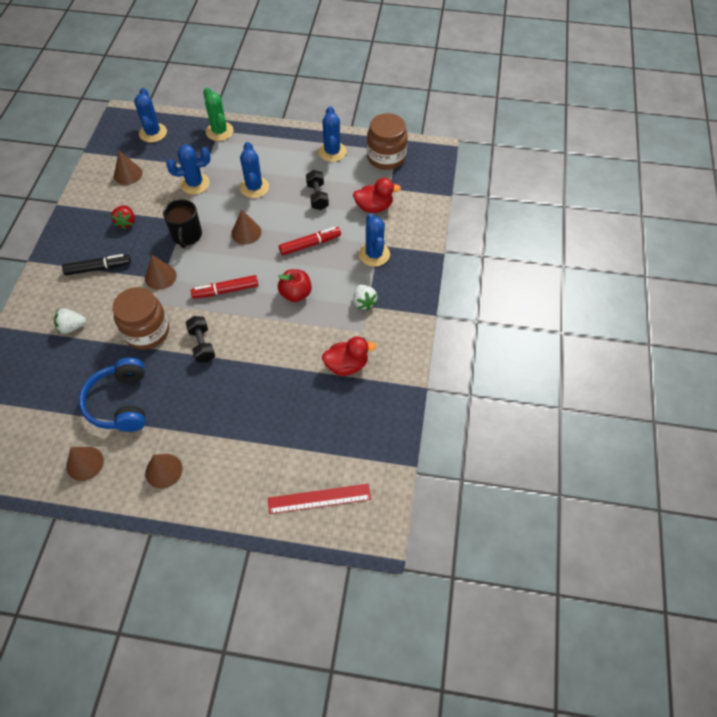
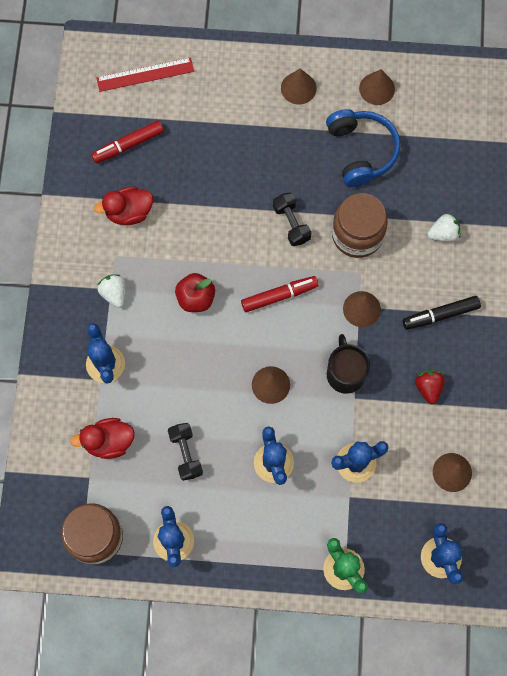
camera: 175 degrees right, 15 degrees up
red marker [279,227,341,255] -> red marker moved to [91,120,164,163]

